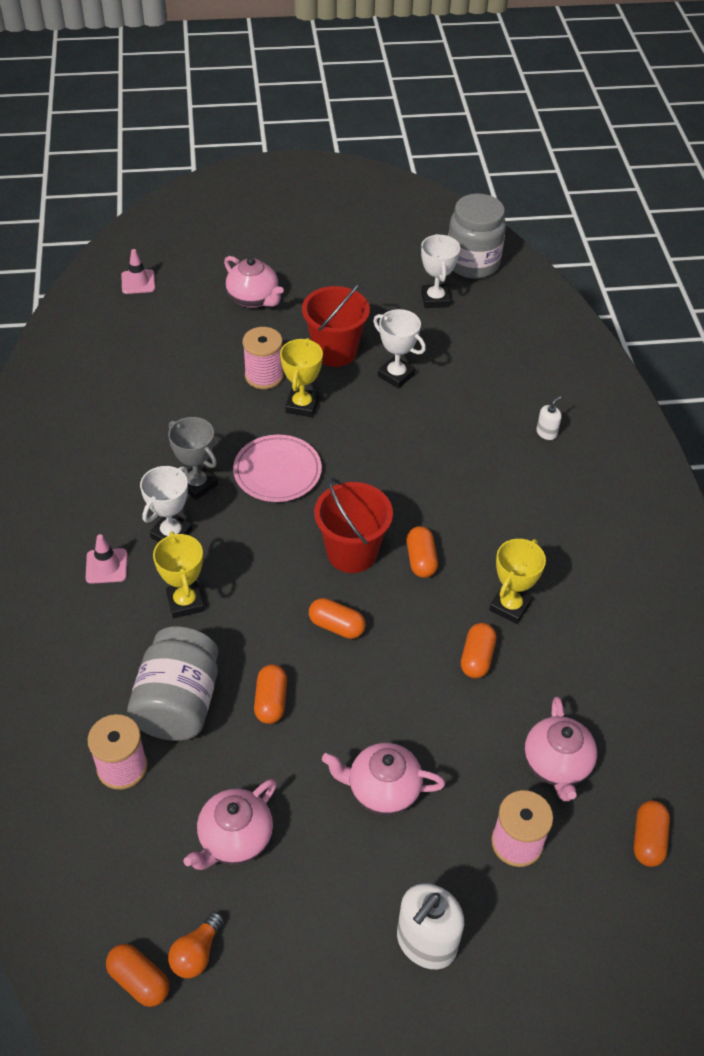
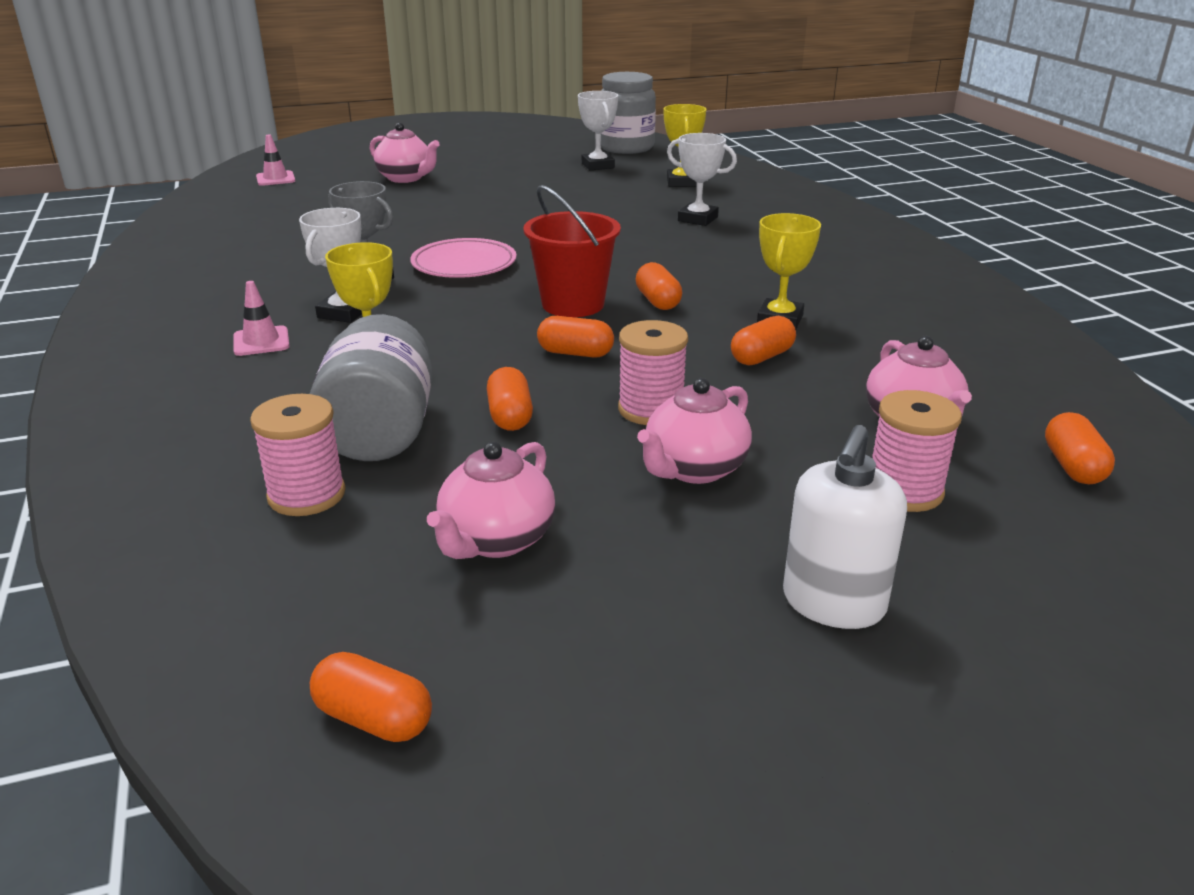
camera: 10 degrees left, 20 degrees down
orange light bulb [168,911,224,978] -> none
pink spool [243,327,284,389] -> pink spool moved to [618,320,688,425]
yellow trophy [280,338,323,417] -> yellow trophy moved to [664,104,706,187]
red bucket [302,282,370,367] -> none
pink teapot [322,743,445,815] -> pink teapot turned 45 degrees counterclockwise [637,378,752,484]
white trophy [373,309,426,389] -> white trophy moved to [667,133,737,226]
orange capsule [461,623,496,678] -> orange capsule turned 45 degrees clockwise [731,316,796,365]
white soap dispenser [536,396,562,440] -> none

